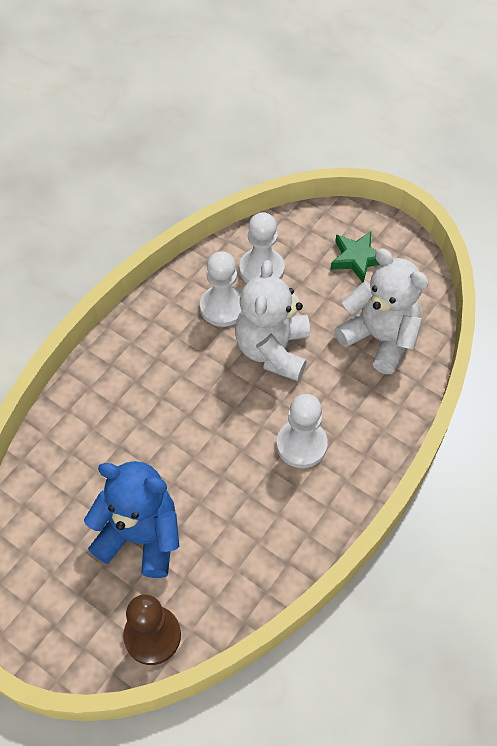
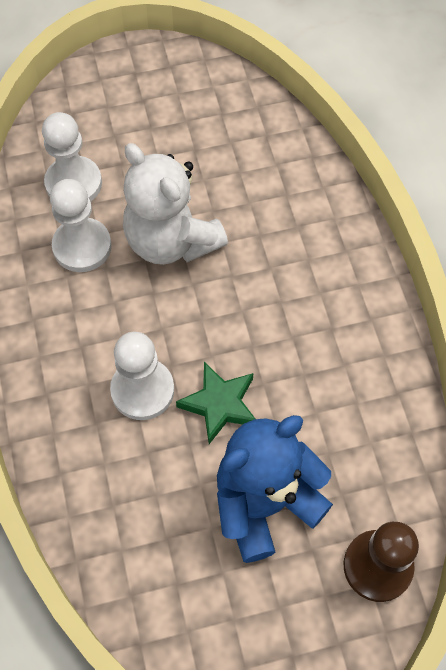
camera: 50 degrees left, 5 degrees up
white pawn [277,394,328,468] -> white pawn moved to [110,332,174,420]
green star [331,232,380,283] -> green star moved to [176,362,255,444]
white teddy bear [334,249,429,374] -> none

